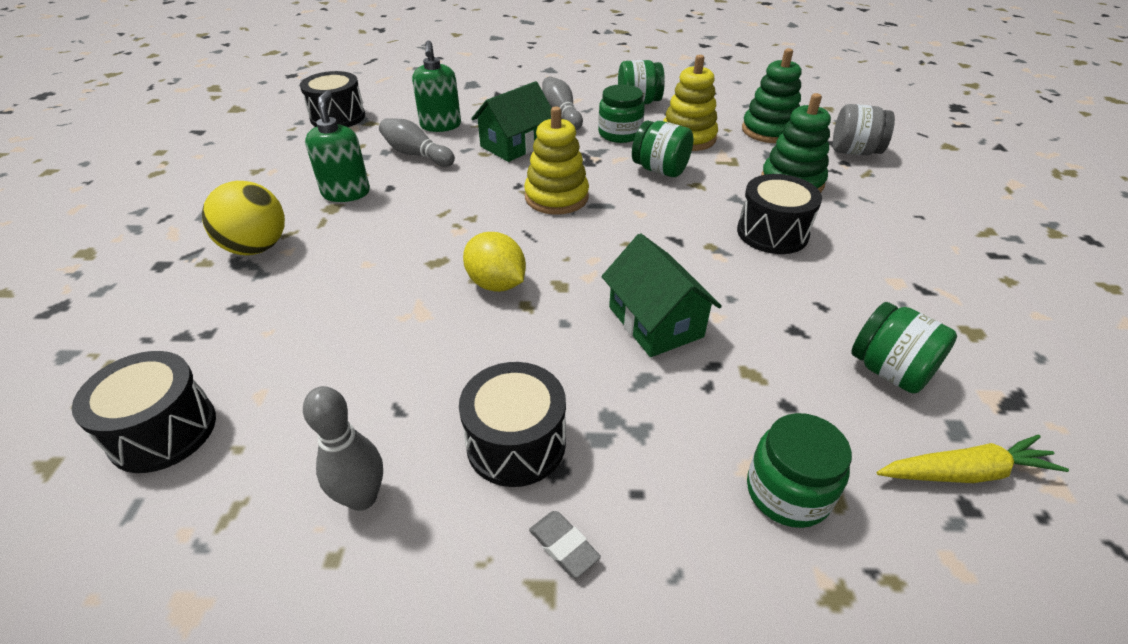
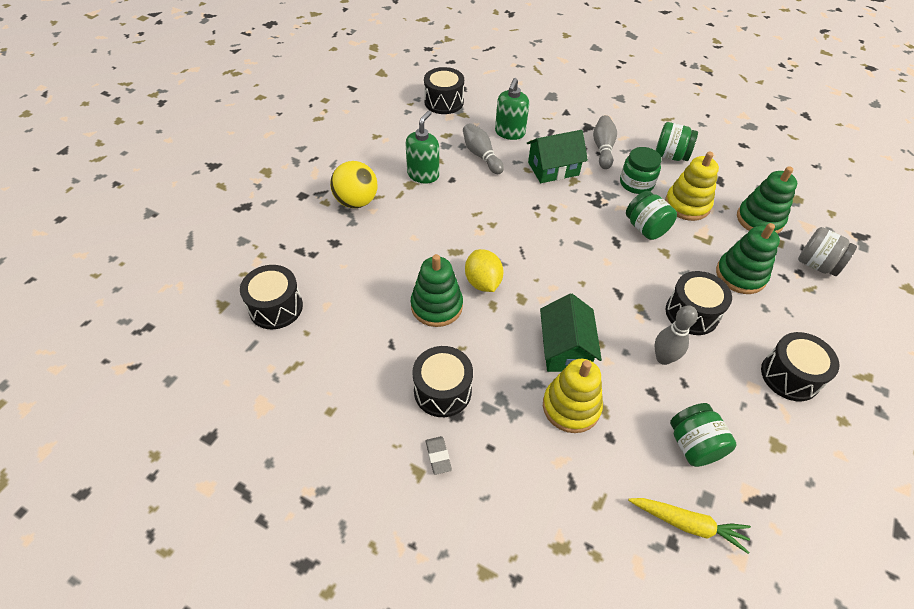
camera: 25 degrees right, 10 degrees up
grey bowling pin [303,386,383,511] -> grey bowling pin moved to [654,305,698,365]
yellow stacking toy [524,107,589,215] -> yellow stacking toy moved to [543,359,603,433]
green jar [747,413,852,528] -> none
none -> green stacking toy [411,254,463,327]
none -> black drum [761,332,839,401]

